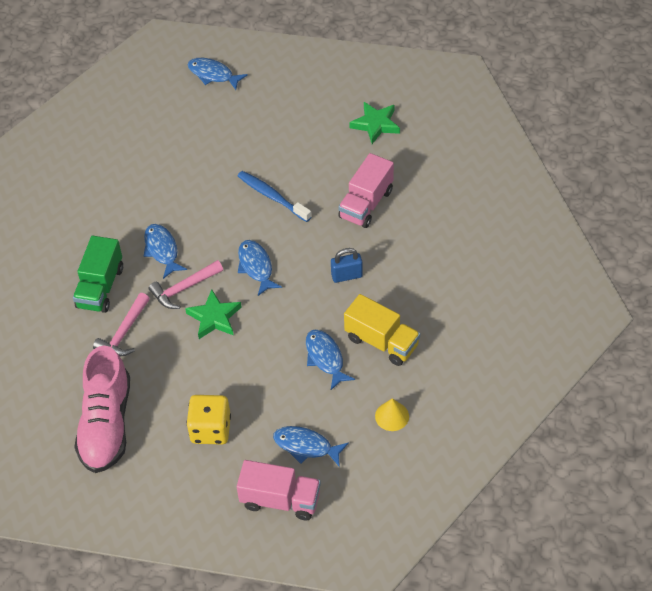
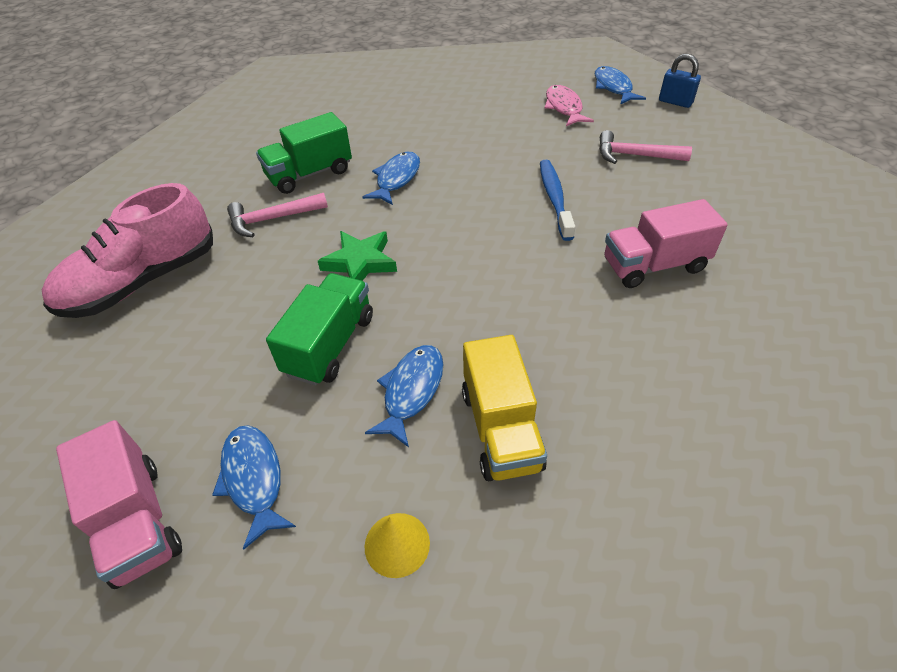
camera: 45 degrees right, 5 degrees down
pink hammer [149,260,223,309] -> pink hammer moved to [599,130,692,164]
yellow dice [186,395,231,445] -> none
blue fish [238,240,282,296] -> none
blue padlock [331,248,363,283] -> blue padlock moved to [659,54,701,108]
green star [349,102,400,144] -> none
none -> green truck [266,273,373,386]
none -> pink fish [545,85,594,126]

